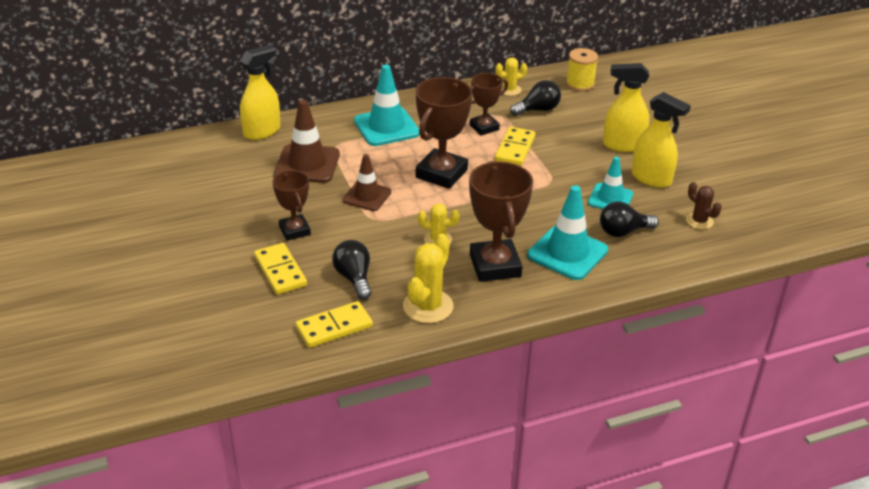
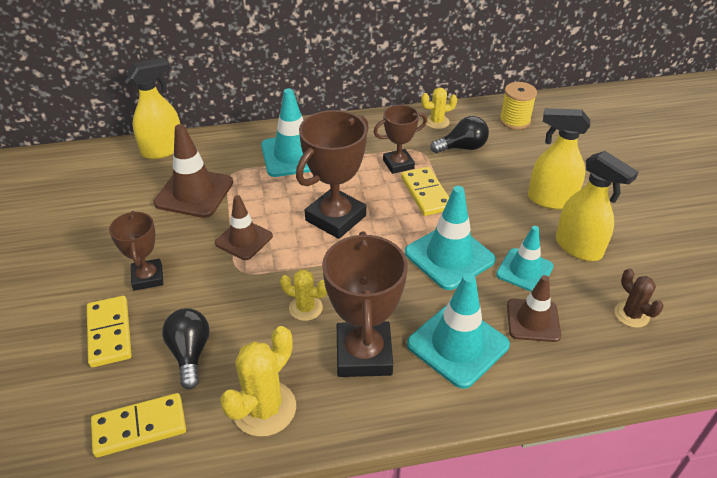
camera: 10 degrees right, 5 degrees up
yellow domino [495,127,536,166] -> yellow domino turned 45 degrees counterclockwise [401,167,449,216]
black light bulb [600,201,659,237] -> brown traffic cone [507,275,561,342]
none -> turquoise traffic cone [405,186,496,290]

